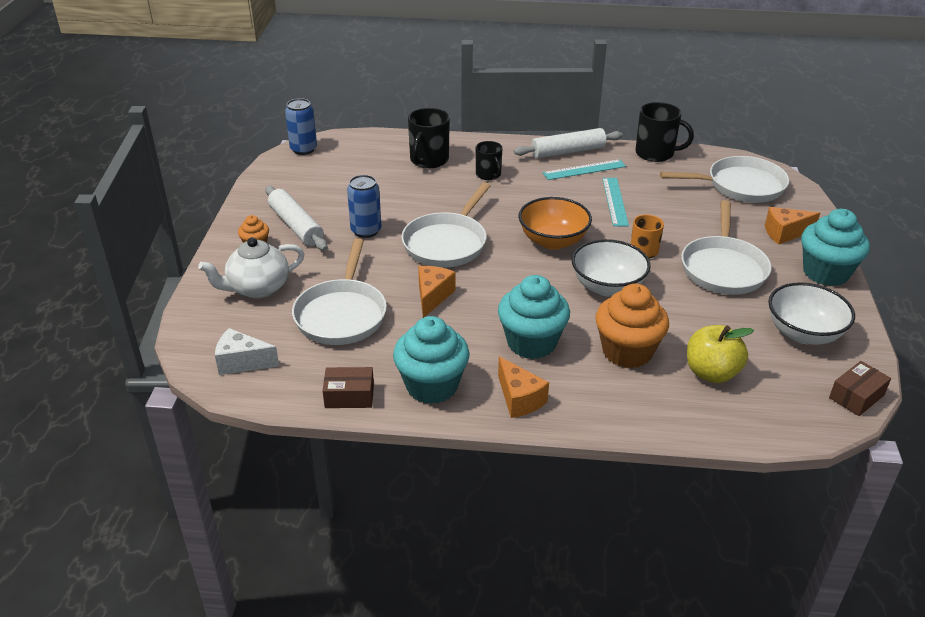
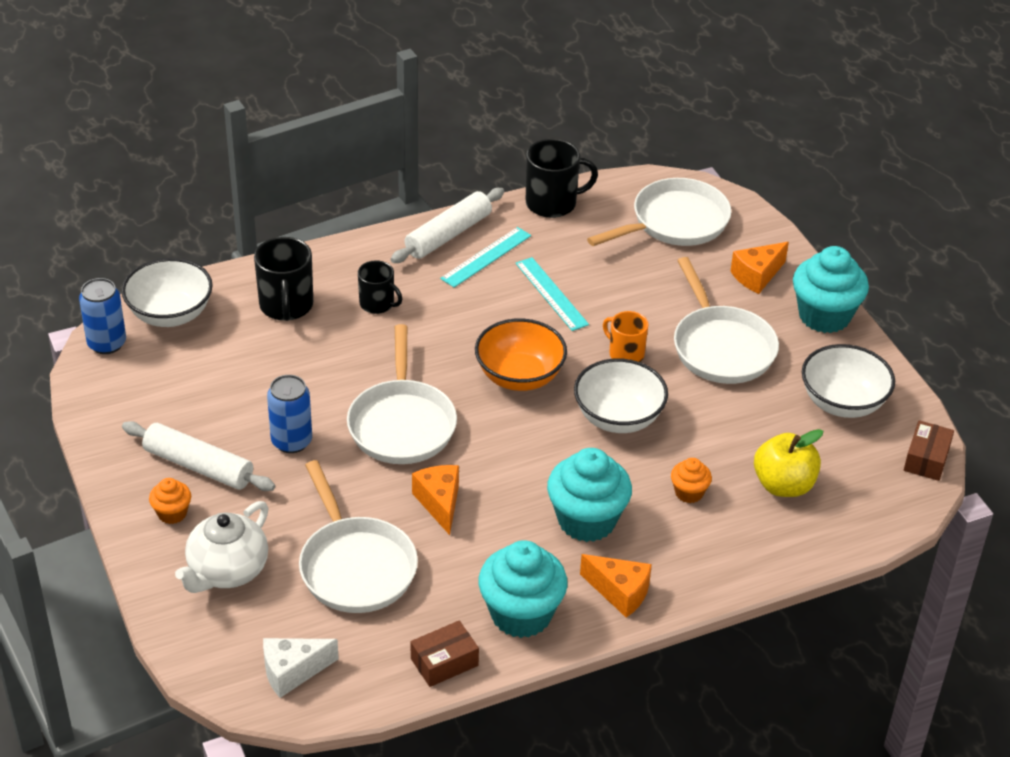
camera: 30 degrees left, 5 degrees up
orange cupcake [595,284,669,368] -> orange cupcake [671,458,712,503], size x0.49
none -> white bowl [122,258,213,327]

